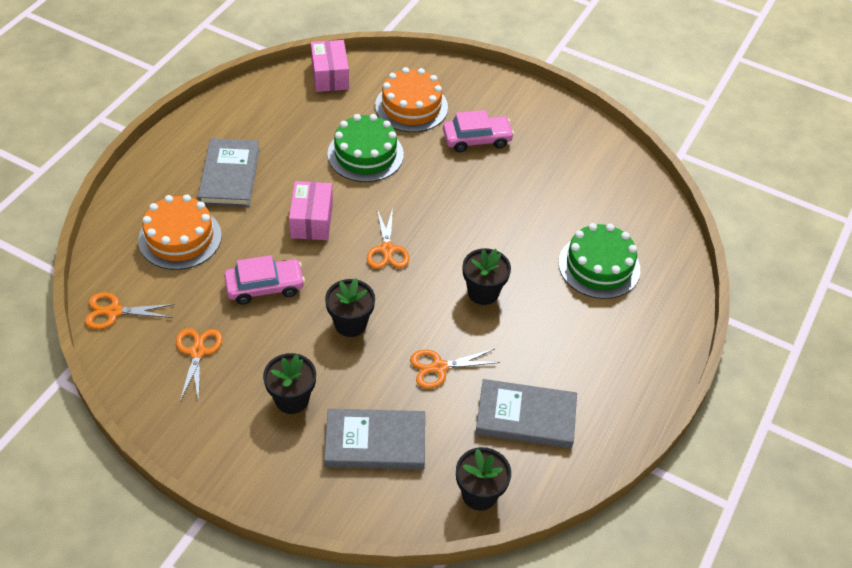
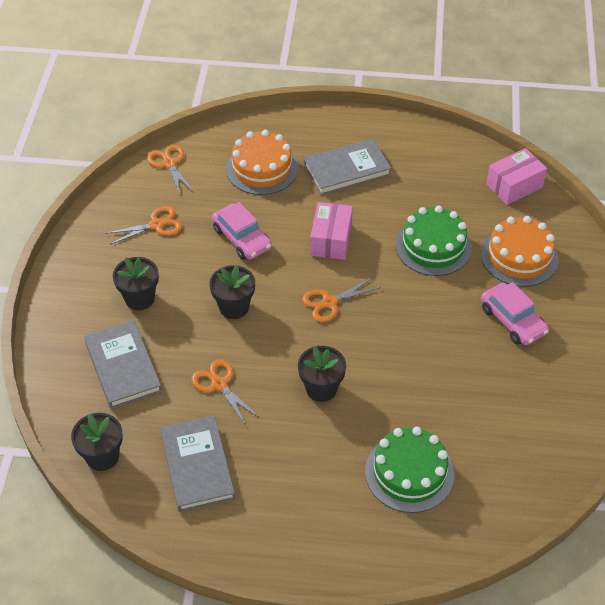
camera: 70 degrees right, 0 degrees up
pink box [289,181,333,240] -> pink box turned 60 degrees counterclockwise [310,202,353,260]

